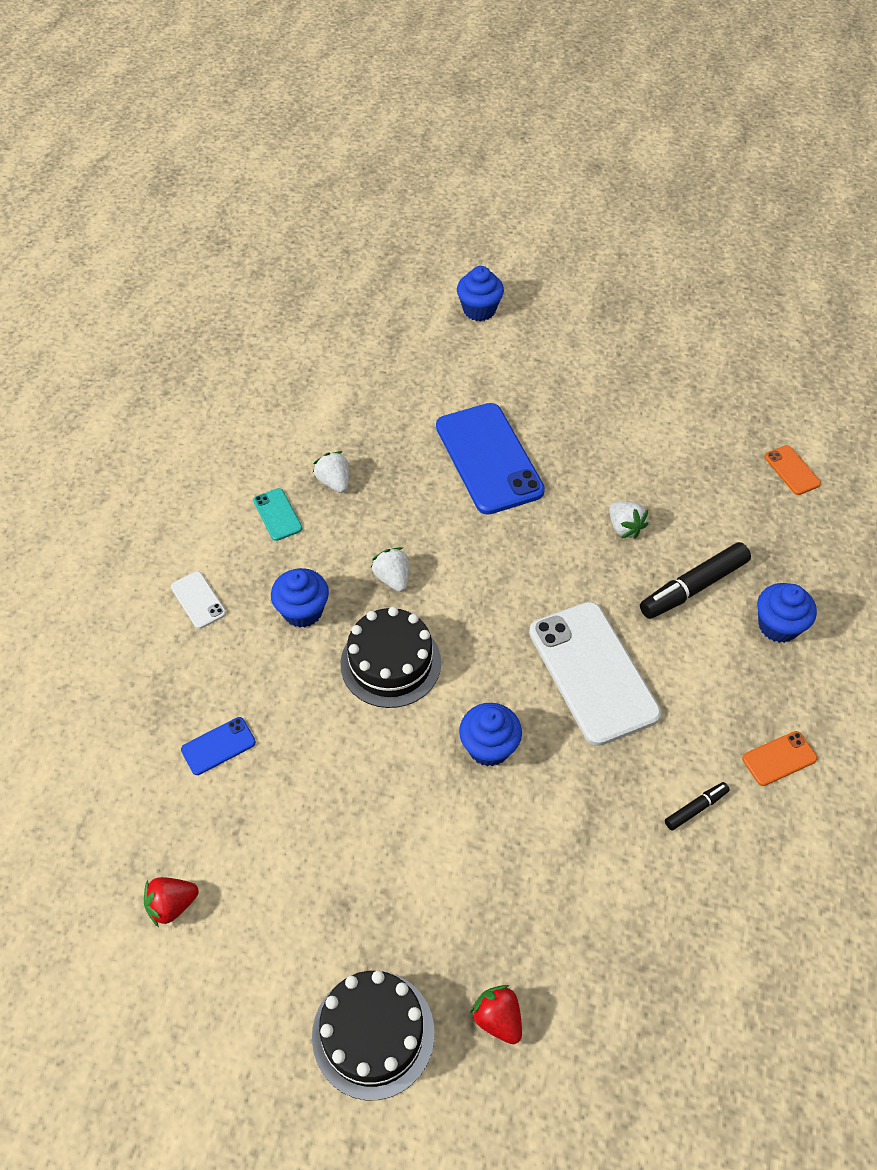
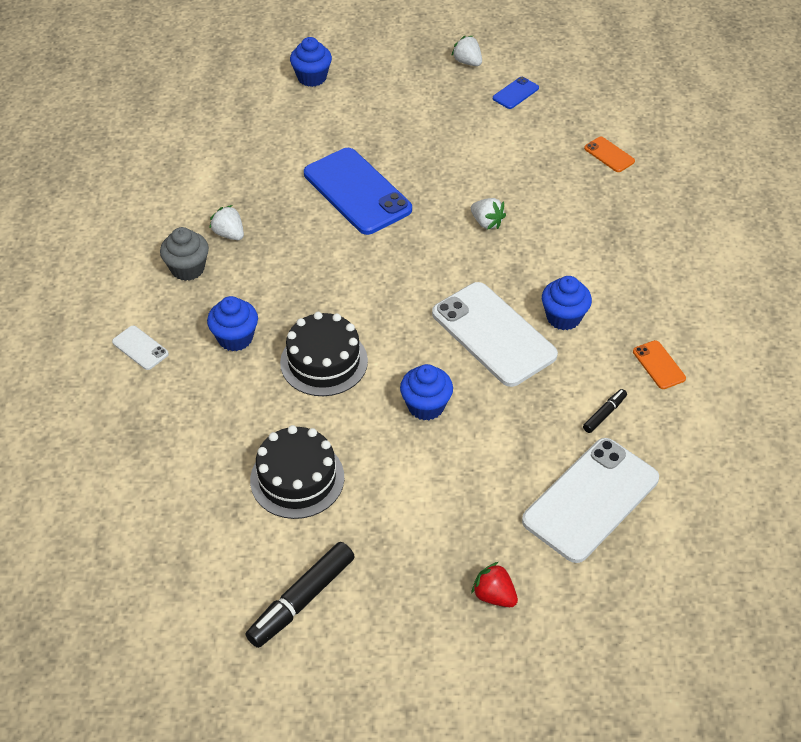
camera: 15 degrees left, 5 degrees down
red strawberry [144,877,199,927] -> none
blue phone [181,717,256,775] -> blue phone moved to [493,77,539,109]
turquoise phone [253,488,302,541] -> grey cupcake [160,227,209,281]
black cake [312,971,434,1100] -> black cake moved to [250,425,344,519]
white strawberry [371,547,409,592] -> white strawberry moved to [451,36,482,66]
black marker [640,542,751,619] -> black marker moved to [246,542,355,648]
orange phone [742,731,818,786] -> orange phone turned 75 degrees counterclockwise [633,340,686,389]
blue cupcake [757,583,817,643] -> blue cupcake moved to [542,276,592,330]
none -> white phone [522,438,659,563]

